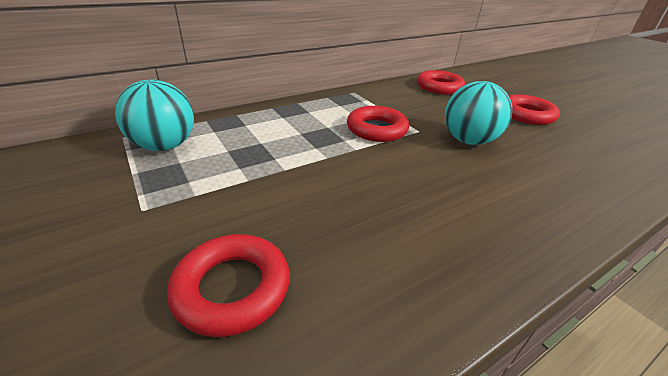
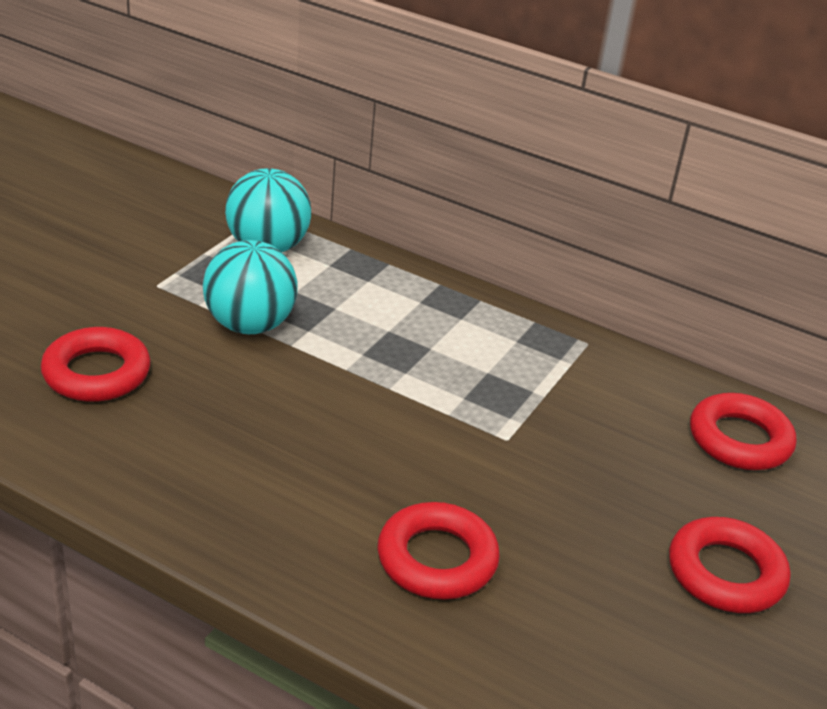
camera: 60 degrees right, 0 degrees up
red ring [347,106,409,142] -> red ring moved to [377,502,500,599]
turquoise ball [445,81,512,145] -> turquoise ball moved to [203,240,298,334]

